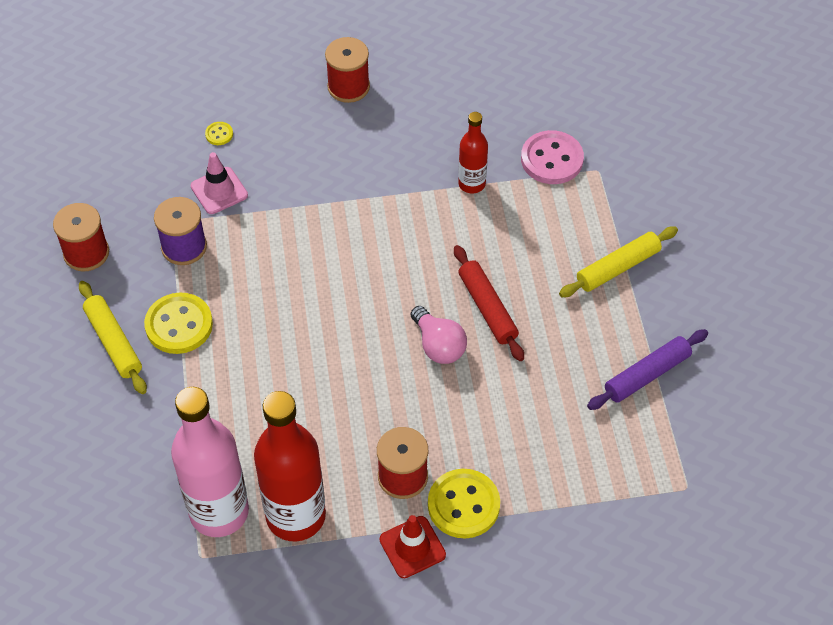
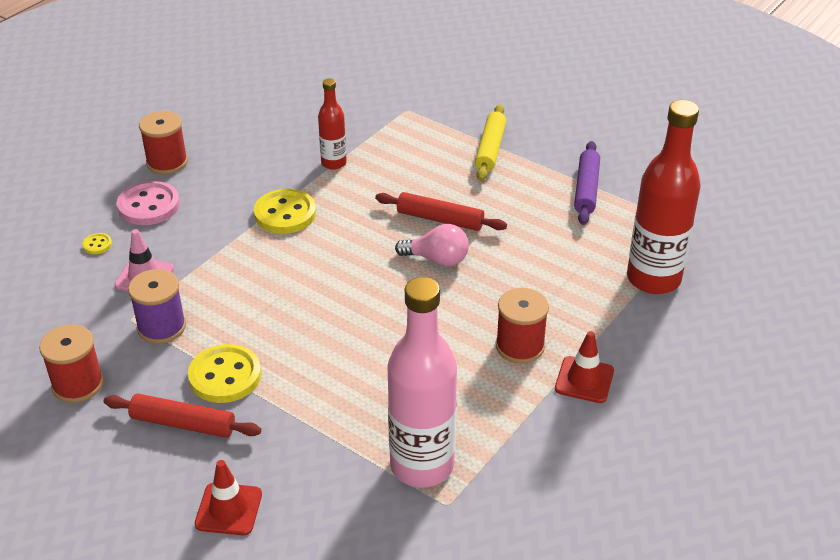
camera: 45 degrees left, 15 degrees down
yellow rolling pin [79,281,147,394] -> red rolling pin [104,394,261,438]
red bottle [254,391,326,542] -> red bottle moved to [627,100,700,294]
yellow button [428,469,500,539] -> yellow button moved to [254,189,316,234]
pink button [521,130,584,184] -> pink button moved to [117,181,180,225]
none -> red traffic cone [195,460,262,536]

